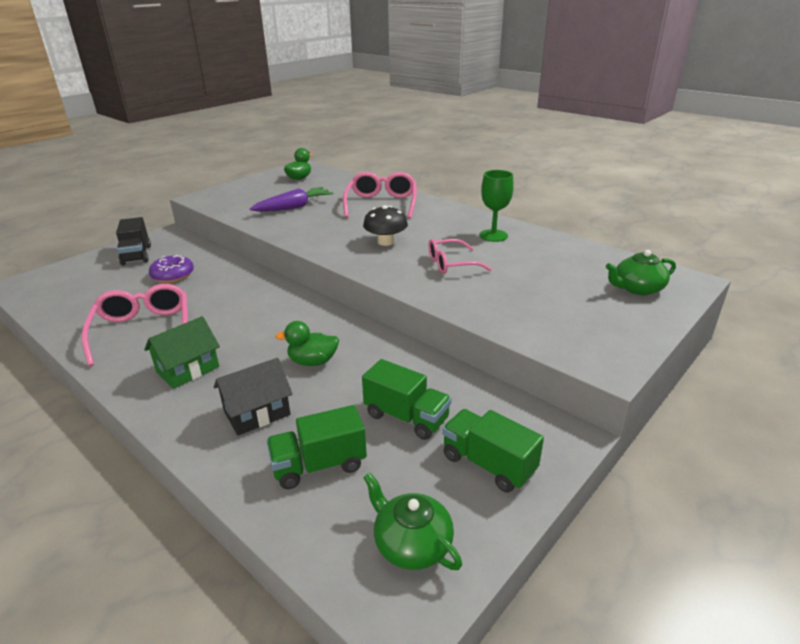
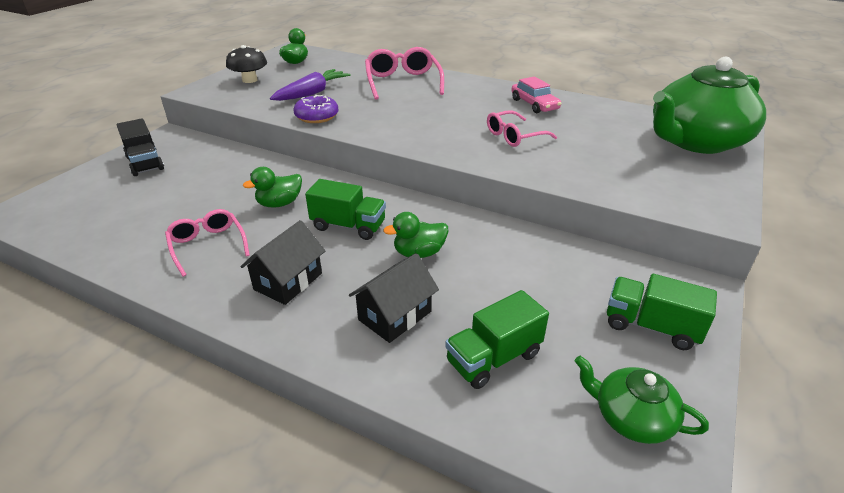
camera: 15 degrees left, 5 degrees up
pink glasses [82,284,188,366] -> pink glasses [165,209,250,277], size x0.65
green house [144,316,220,389] -> black house [241,220,325,305]
purple donut [149,255,194,283] -> purple donut moved to [294,95,339,123]
green truck [362,359,451,440] -> green truck moved to [305,179,386,240]
black mushroom [363,205,408,246] -> black mushroom moved to [226,45,267,83]
green goblet [479,170,514,242] -> pink car [511,76,561,113]
green teapot [606,250,676,295] -> green teapot [653,57,766,154], size x2.09
none -> green duck [243,167,302,208]

